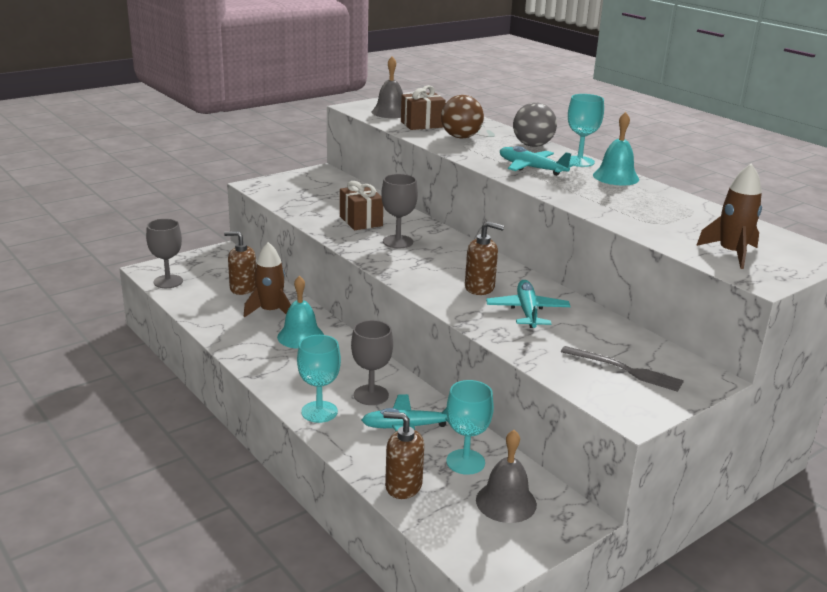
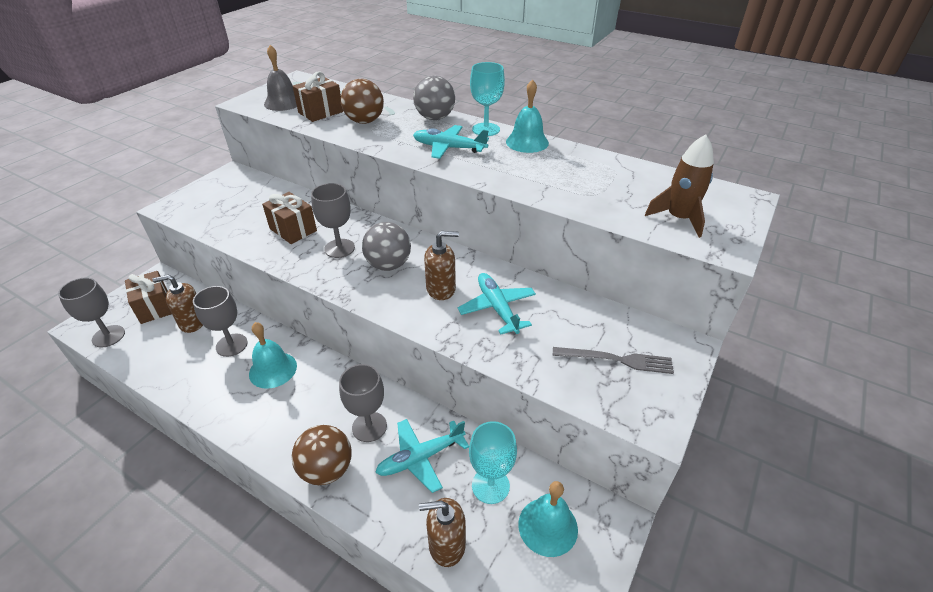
camera: 20 degrees left, 15 degrees up
brown rocket [243,242,291,318] -> grey goblet [193,286,248,357]
turquoise goblet [297,335,341,423] -> brown ball [291,425,352,485]
grey bell [476,430,537,523] -> turquoise bell [518,481,578,557]
none -> brown gift [125,271,172,324]
none -> grey ball [362,222,411,271]

